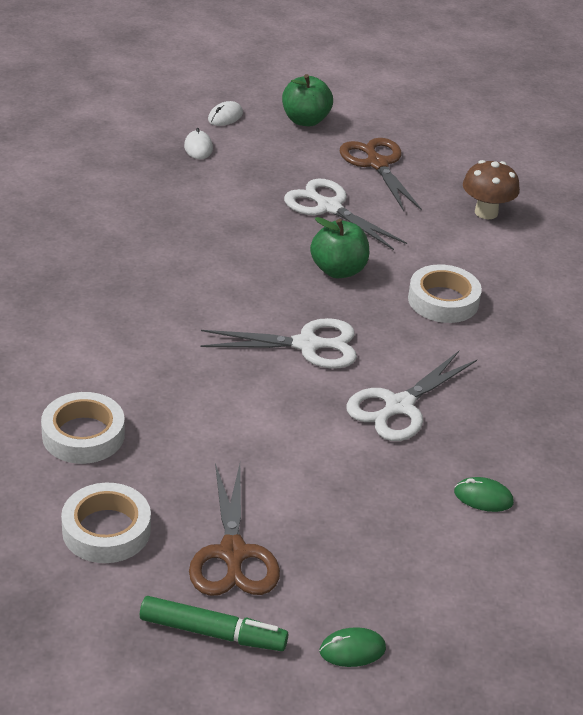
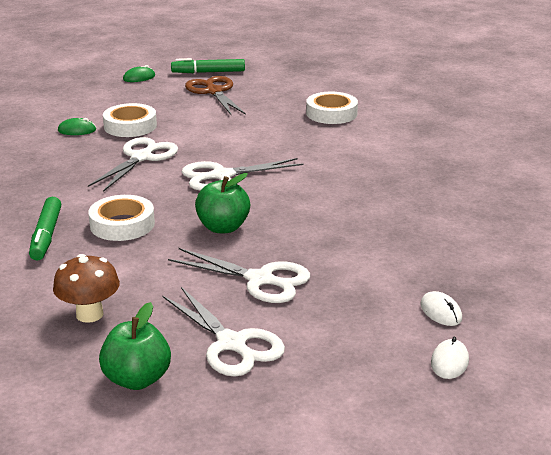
camera: 165 degrees right, 10 degrees down
white tape [61,483,151,563] -> white tape moved to [103,103,157,137]
green apple [282,74,333,126] -> green apple moved to [99,302,171,390]
brown scissors [340,138,422,211] -> white scissors [163,287,285,376]
none -> green marker [29,197,61,261]

